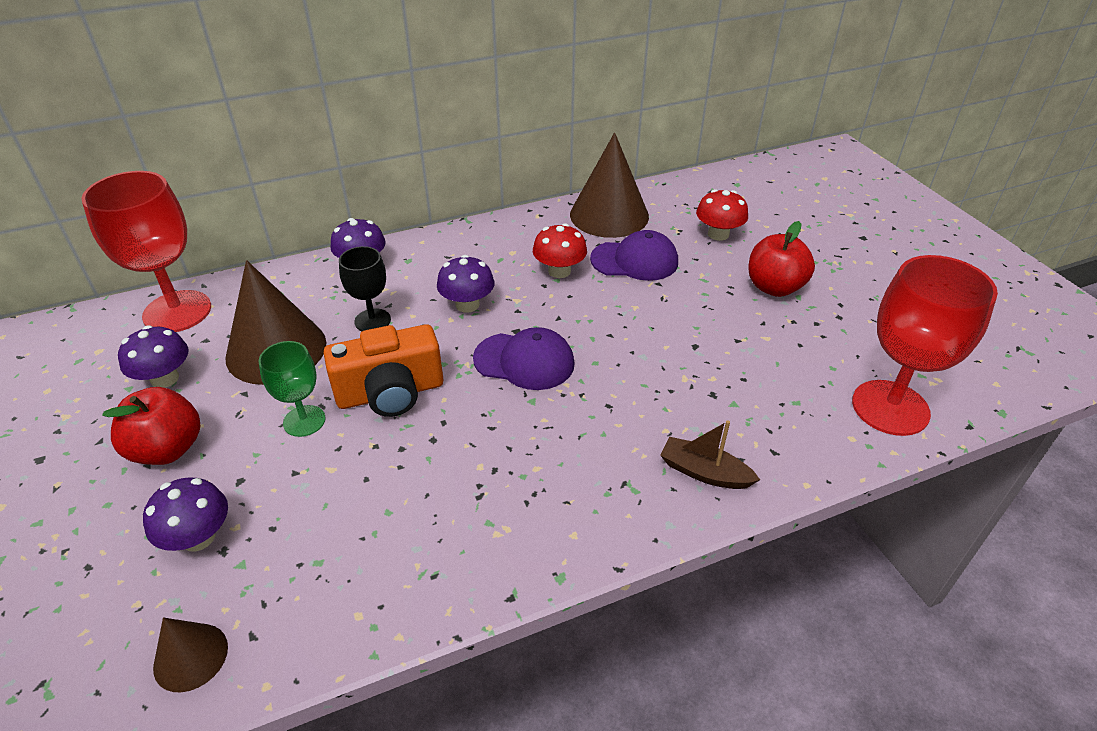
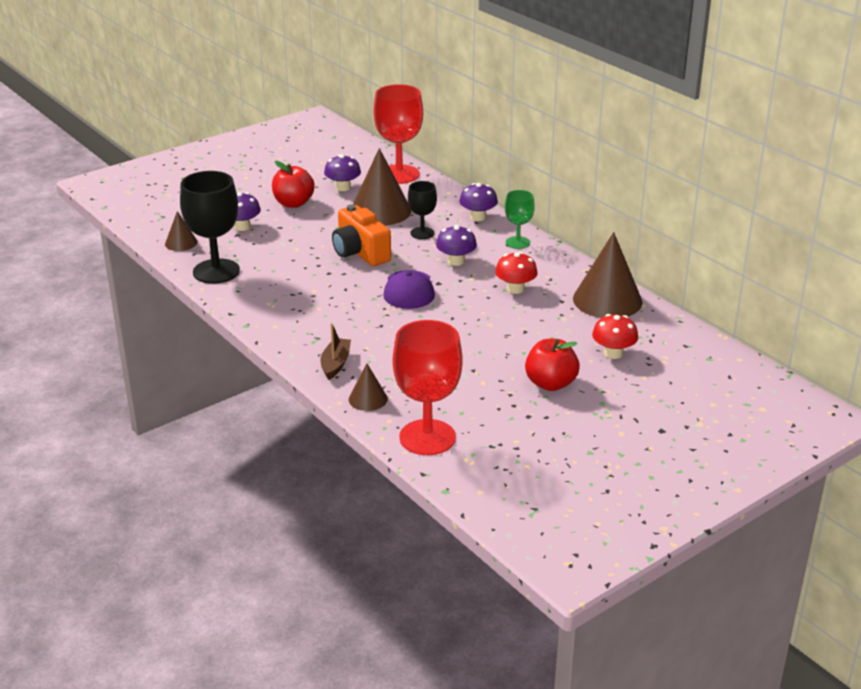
camera: 75 degrees right, 10 degrees down
green goblet [259,341,326,437] -> green goblet moved to [505,190,534,249]
purple cap [590,230,678,281] -> none
none -> black goblet [180,171,240,284]
none -> brown cone [349,364,388,411]

